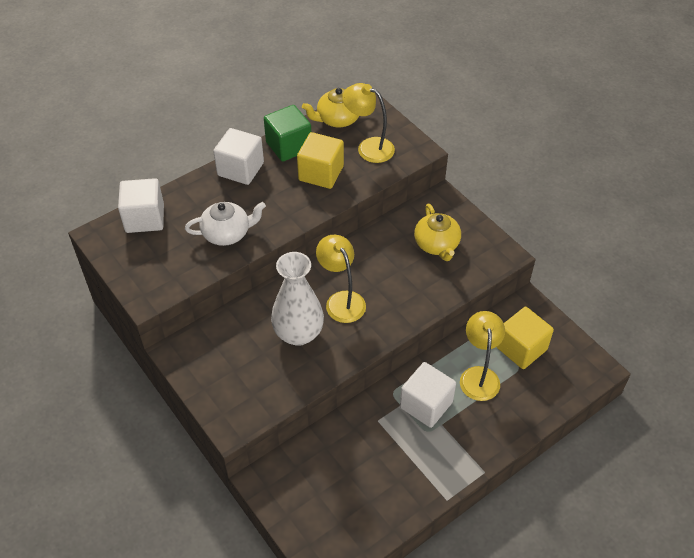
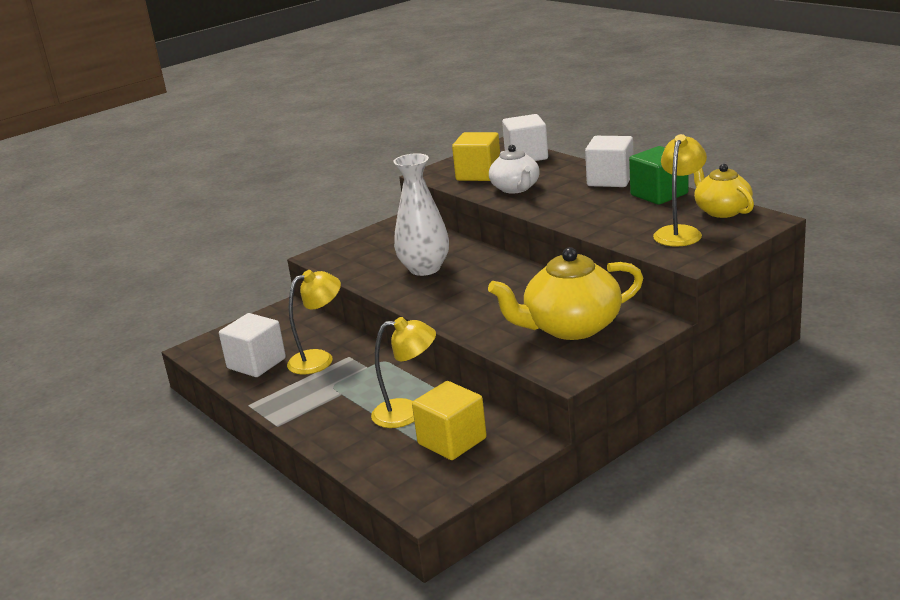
camera: 90 degrees right, 25 degrees down
yellow cube [297,132,344,189] -> yellow cube moved to [452,132,500,181]
yellow lamp [316,235,366,323] -> yellow lamp moved to [287,270,341,375]
white cube [400,362,456,428] -> white cube moved to [219,313,286,377]
yellow teapot [414,204,461,261] -> yellow teapot [488,247,643,340], size x1.58

